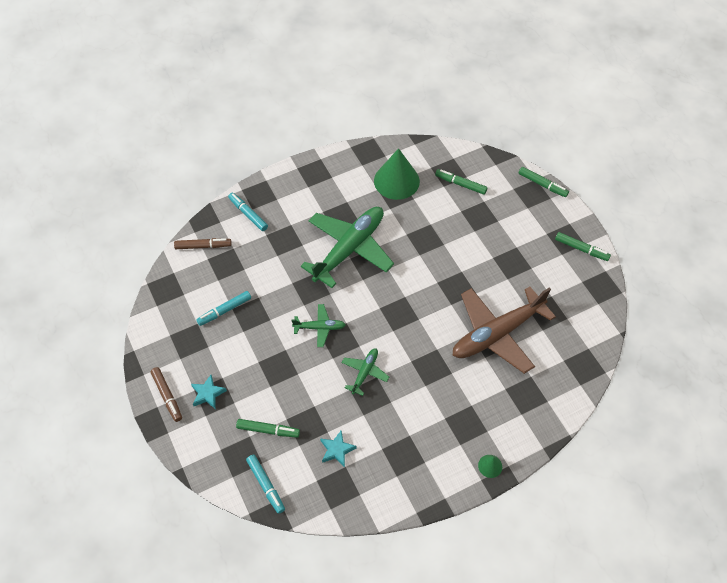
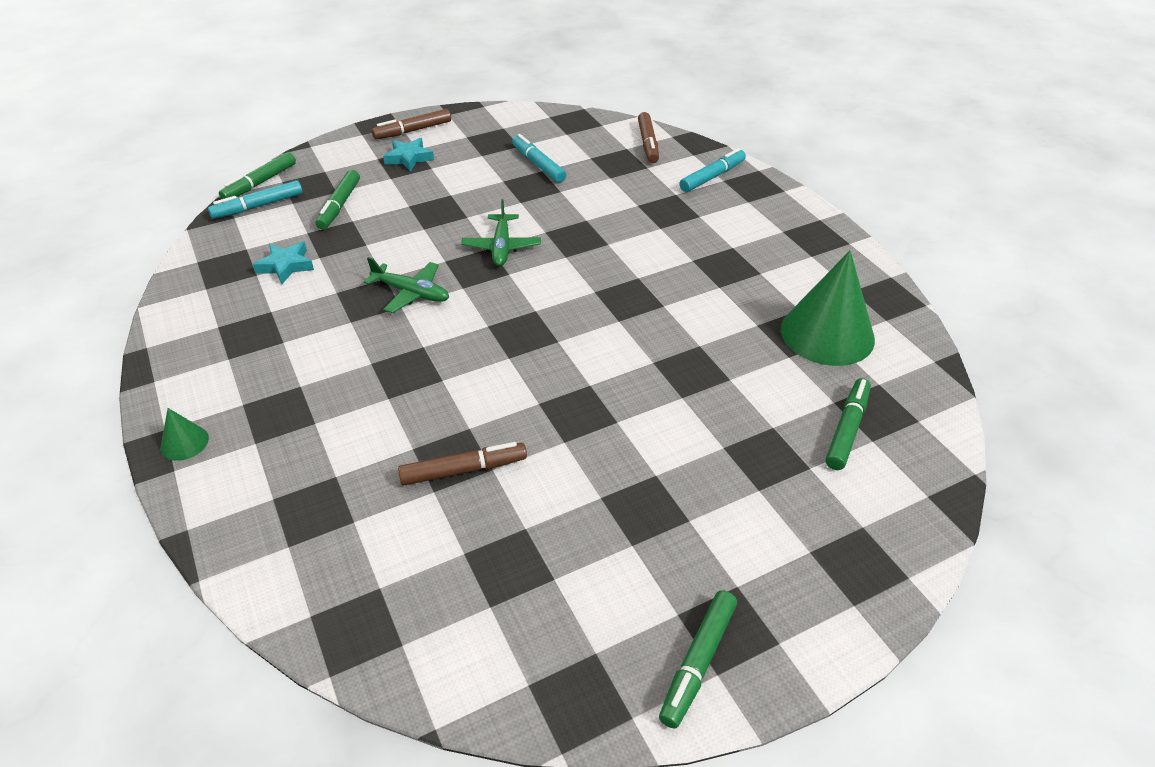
camera: 90 degrees right, 15 degrees down
green plane [301,207,394,288] -> none
brown plane [453,287,556,374] -> brown marker [398,442,527,485]
green marker [518,167,569,197] -> green marker moved to [219,152,296,199]

